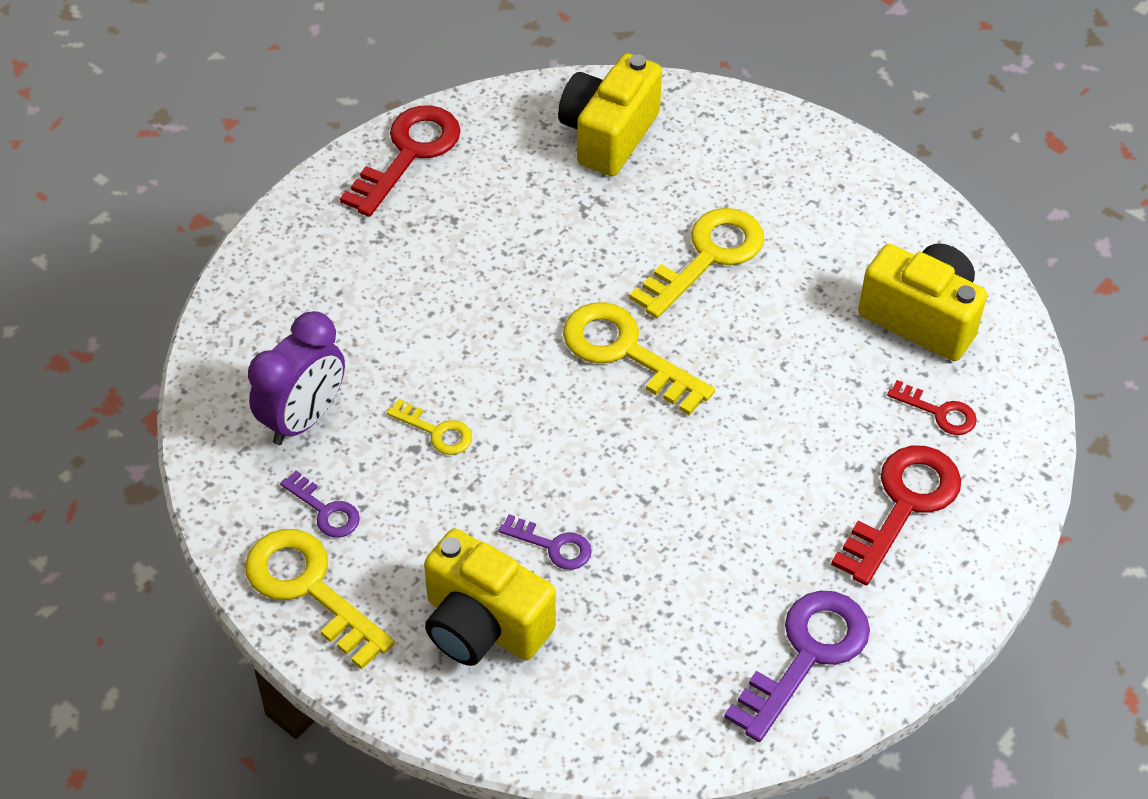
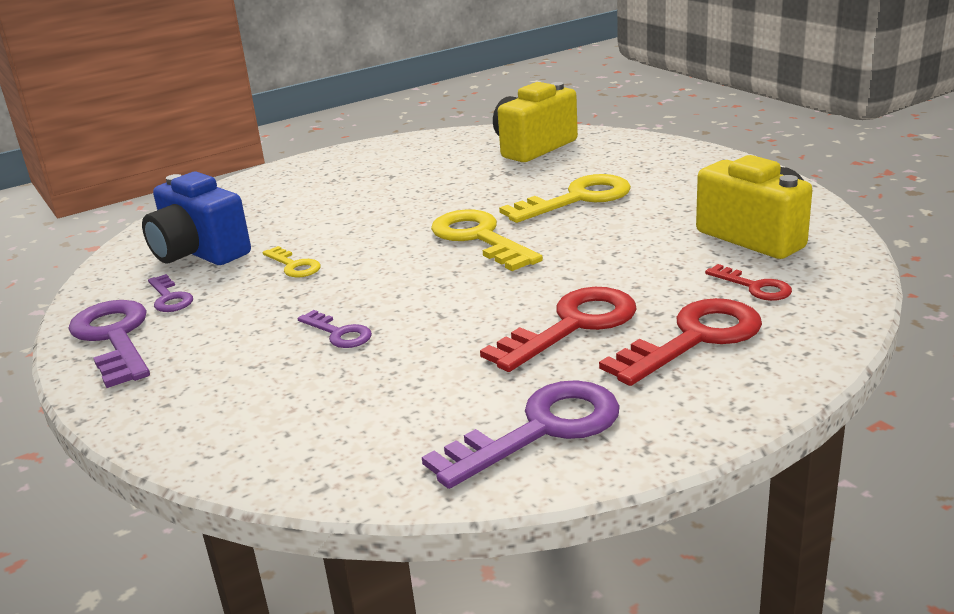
camera: 20 degrees right, 25 degrees down
yellow key [245,529,395,670] -> purple key [68,300,150,388]
purple clock [248,311,345,445] -> blue camera [142,172,251,265]
red key [340,105,461,217] -> red key moved to [480,287,637,372]
yellow camera [424,528,556,666] -> none

